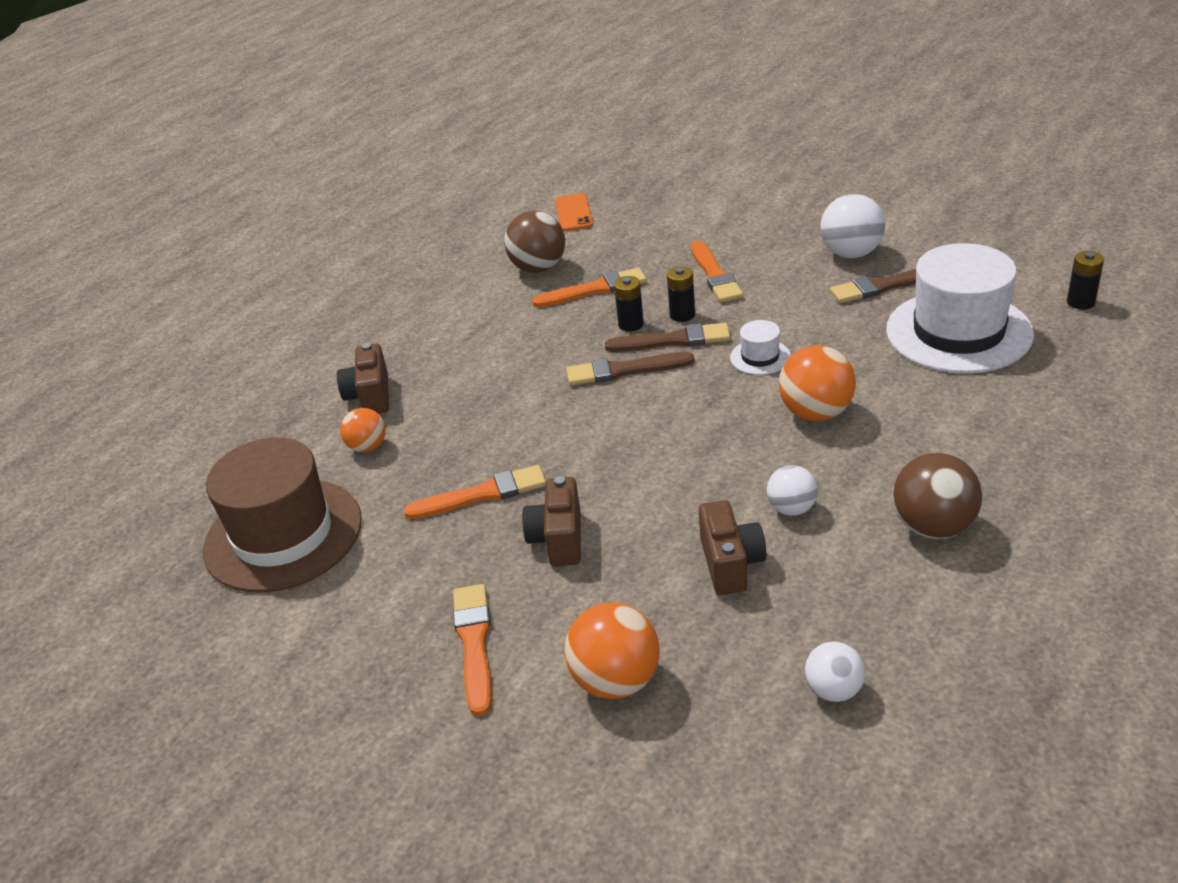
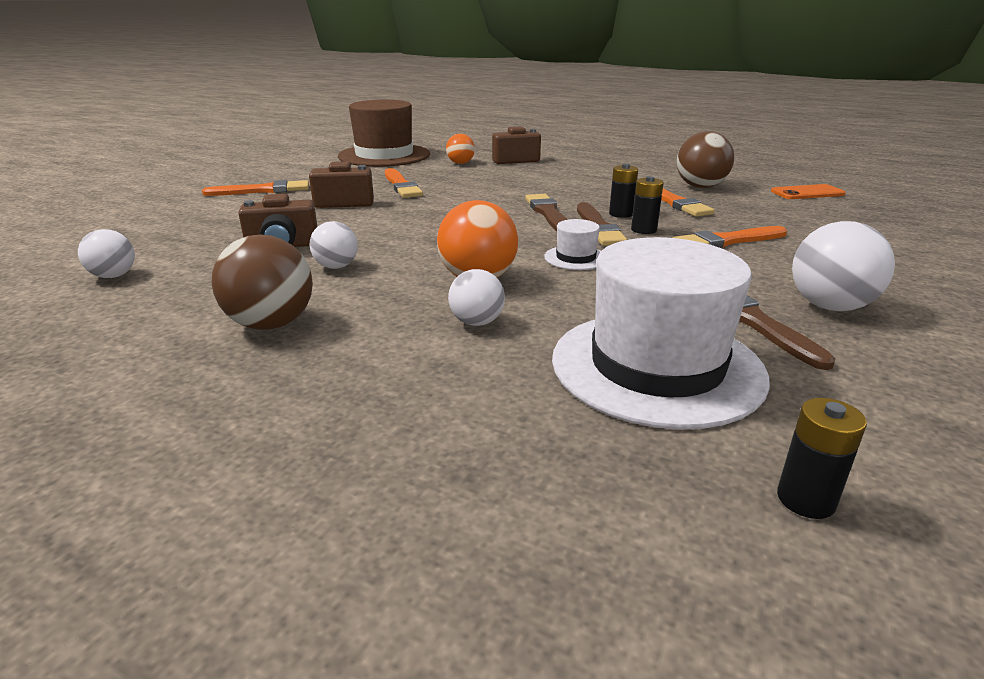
camera: 80 degrees right, 10 degrees down
orange ball [564,602,660,699] -> none
none -> white ball [448,269,505,326]

